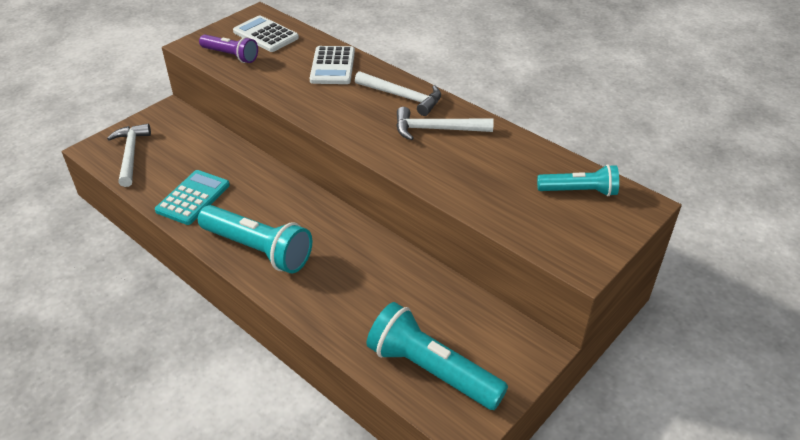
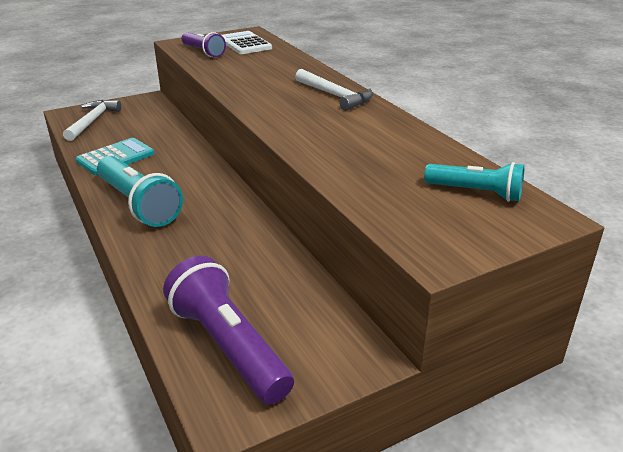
camera: 20 degrees right, 10 degrees down
white calculator [310,46,355,84] -> none
turquoise flashlight [367,302,508,410] -> purple flashlight [163,256,294,404]
white hammer [396,107,494,140] -> none

